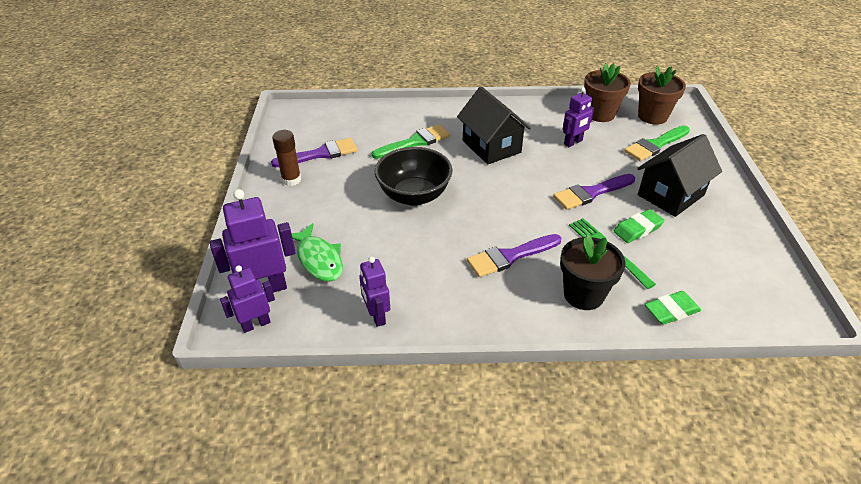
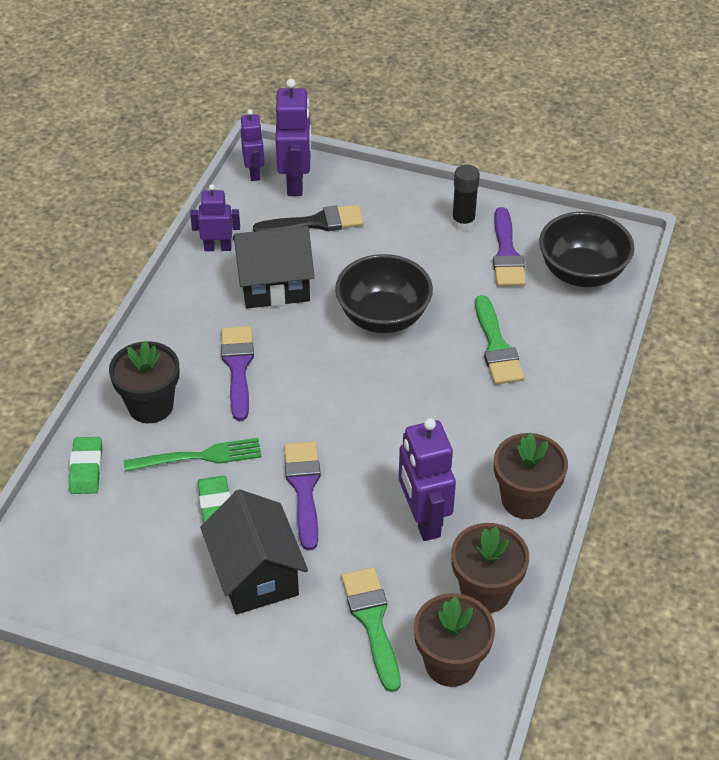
camera: 110 degrees right, 5 degrees up
brown glue stick [272,130,301,186] -> black glue stick [452,165,480,230]
green fish [292,223,343,282] -> black brush [253,205,364,232]
black house [457,86,531,164] -> black house moved to [233,226,315,308]
purple robot [563,87,594,147] -> purple robot [399,418,456,541], size x1.60
none -> brown flower pot [494,432,568,519]
none -> black bowl [539,212,635,287]

